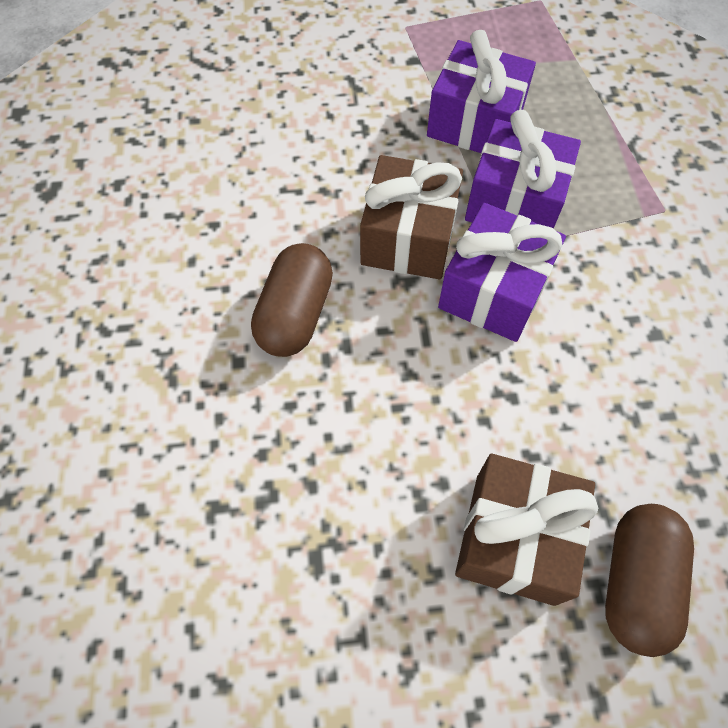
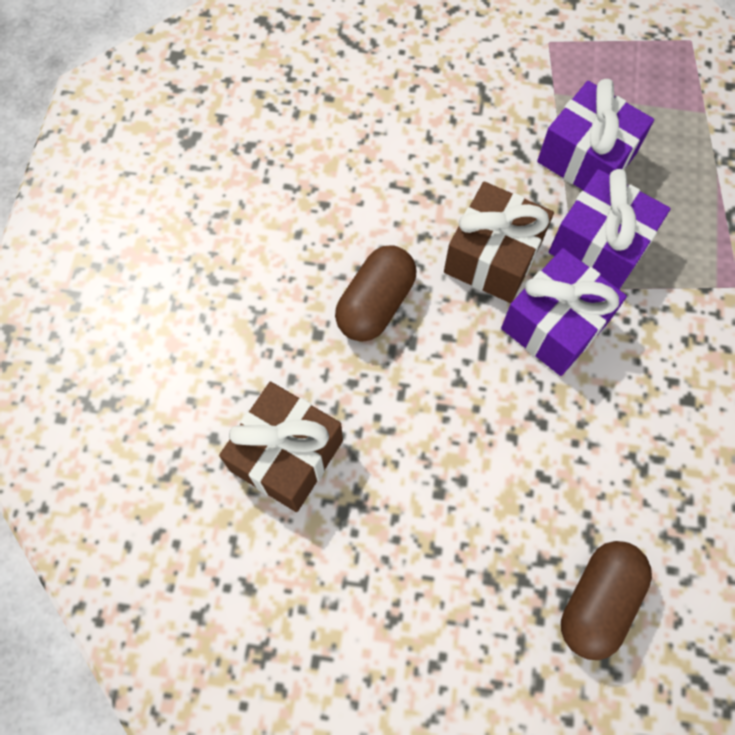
camera: 15 degrees right, 5 degrees up
brown gift [455,454,598,606] -> brown gift moved to [219,382,343,512]

